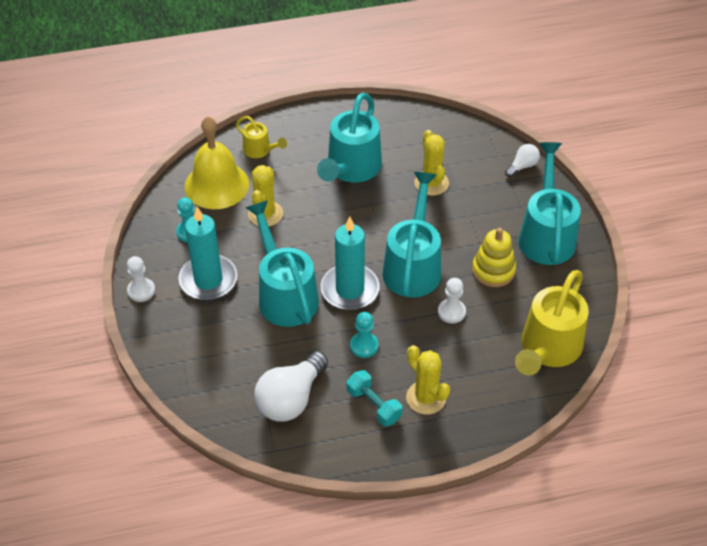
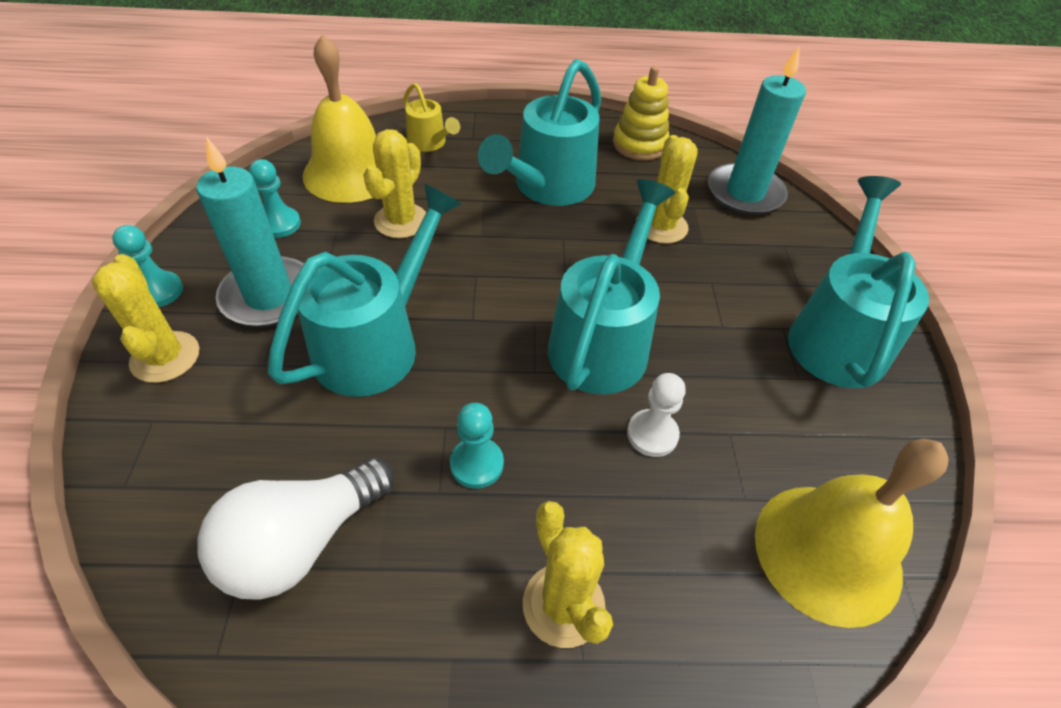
camera: 10 degrees right, 0 degrees up
white pawn [127,256,155,302] -> turquoise pawn [112,225,183,307]
turquoise watering can [245,200,319,327] -> turquoise watering can turned 45 degrees clockwise [268,184,462,397]
turquoise candle [321,216,379,310] -> turquoise candle moved to [708,46,806,215]
turquoise dumbbell [347,370,403,427] -> none
yellow stacking toy [472,228,516,287] -> yellow stacking toy moved to [613,66,670,160]
white light bulb [505,144,540,177] -> none
yellow watering can [515,270,589,375] -> yellow bell [755,439,949,628]
none -> yellow cactus [92,254,199,383]

